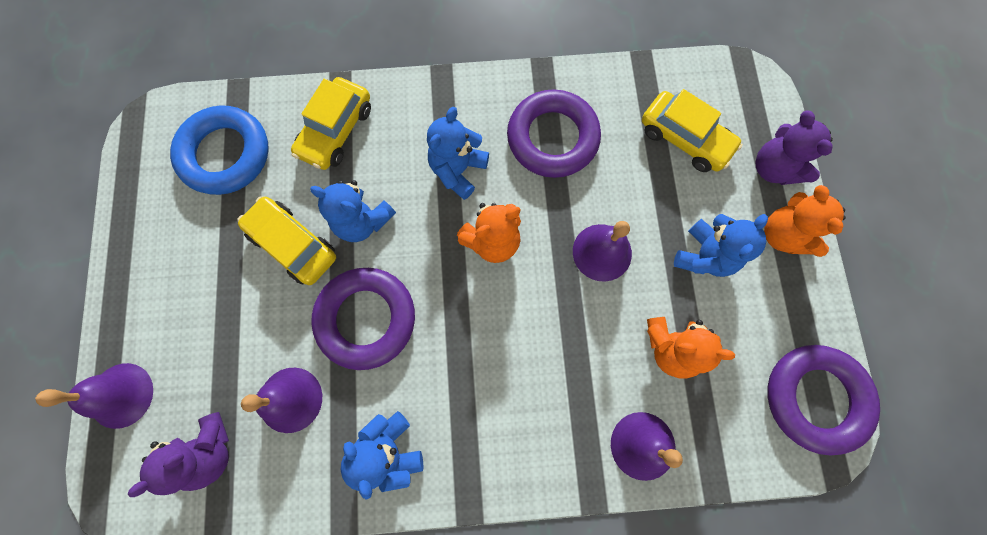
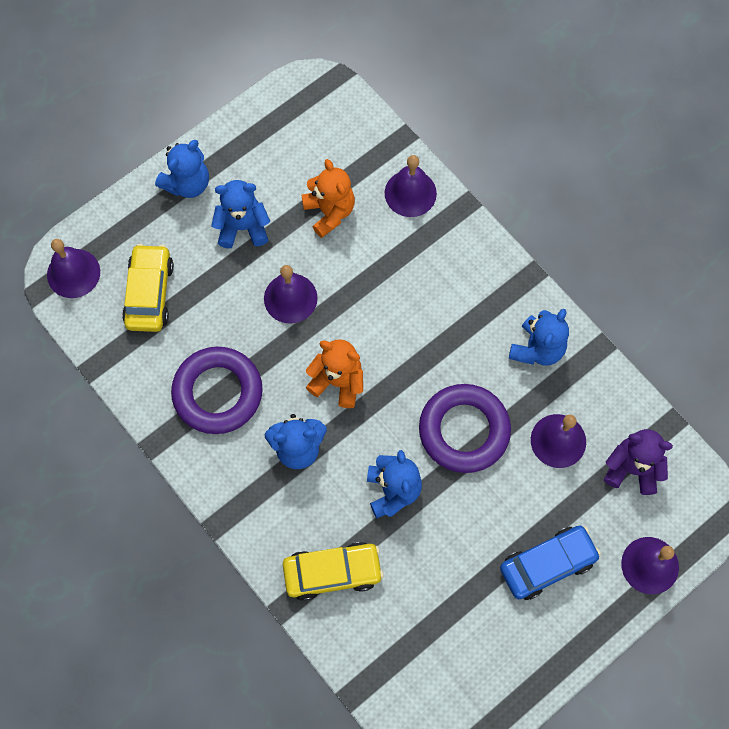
camera: 125 degrees left, 5 degrees down
blue ring [170,105,269,195] -> none
yellow car [237,196,336,285] -> none
purple teddy bear [756,110,833,185] -> none
orange teddy bear [764,185,846,257] -> blue teddy bear [155,140,209,198]
purple ring [767,345,880,456] -> none
none -> purple bell [47,239,100,298]
none -> blue car [500,526,601,600]

